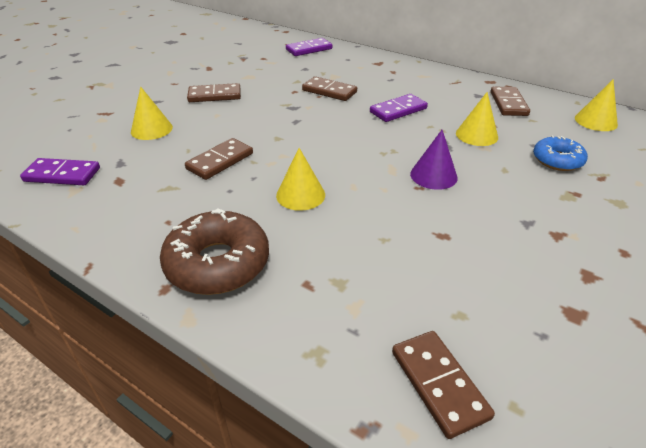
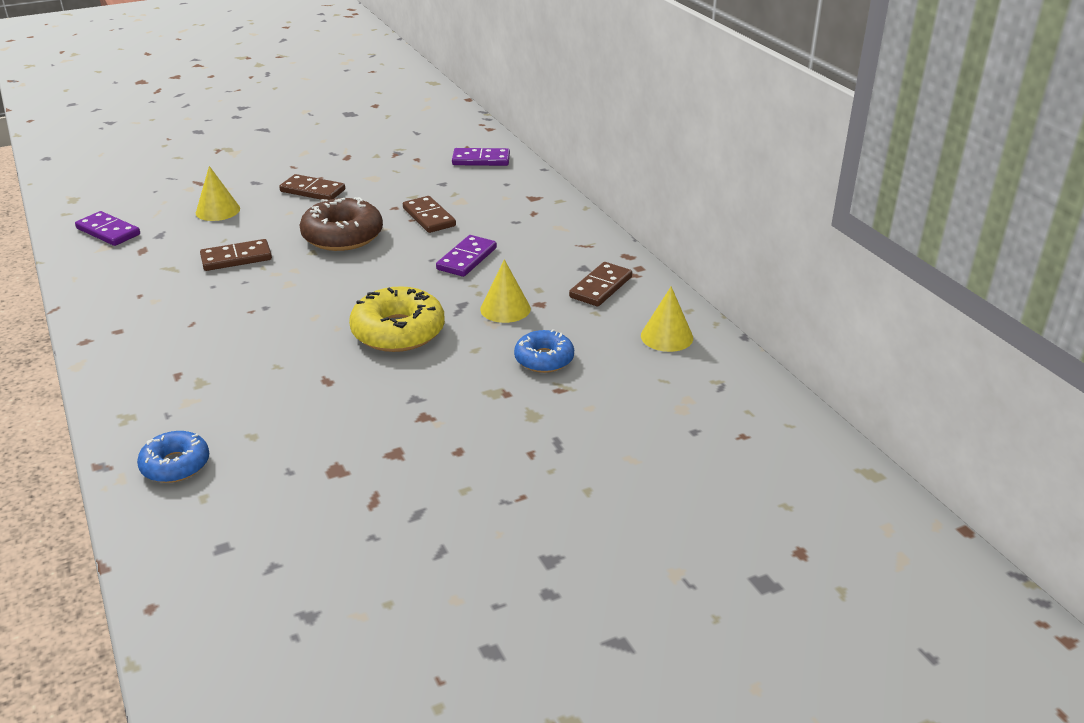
camera: 30 degrees right, 5 degrees down
brown donut [160,209,269,295] -> brown donut moved to [300,197,383,251]
yellow cone [276,148,325,211] -> none
purple domino [370,94,428,122] -> purple domino turned 60 degrees counterclockwise [436,235,497,277]
brown domino [392,331,495,439] -> blue donut [137,431,209,483]
purple cone [410,130,458,190] -> yellow donut [349,286,445,352]

